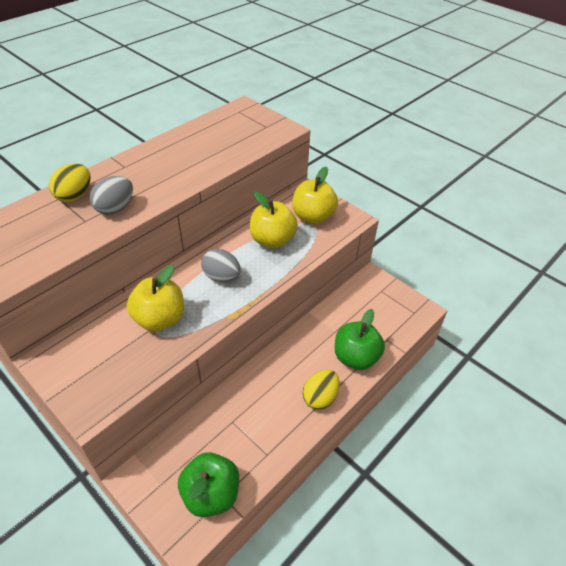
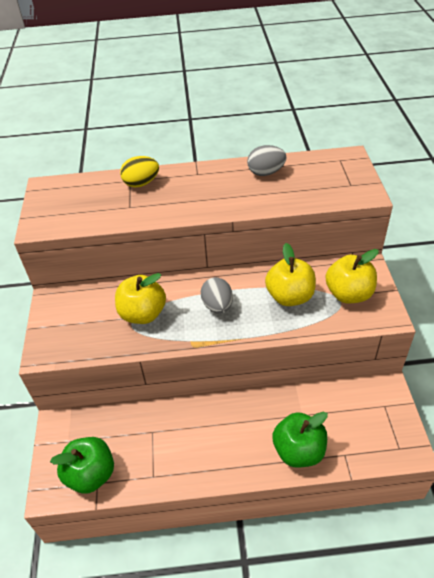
camera: 45 degrees right, 0 degrees up
grey egg [90,176,133,215] -> grey egg moved to [247,145,286,176]
yellow egg [303,370,340,410] -> none

